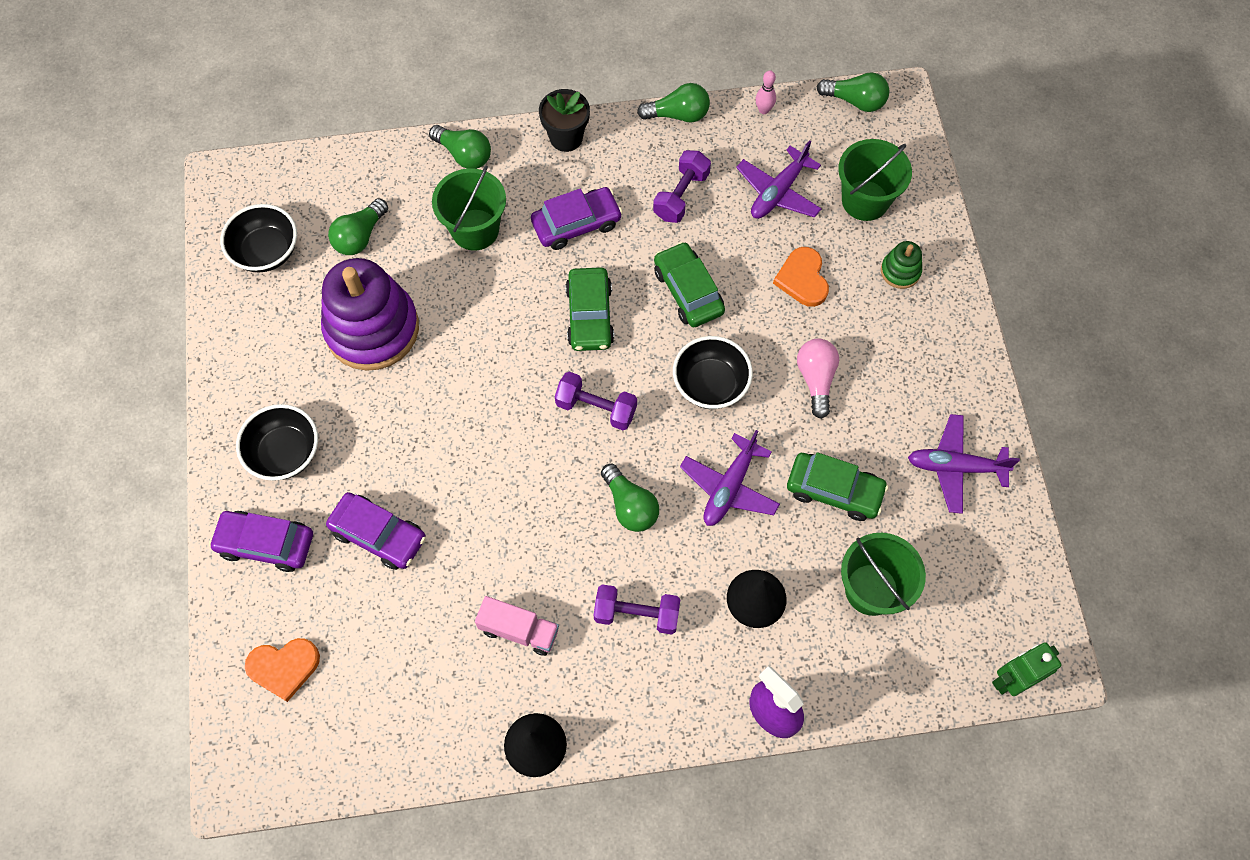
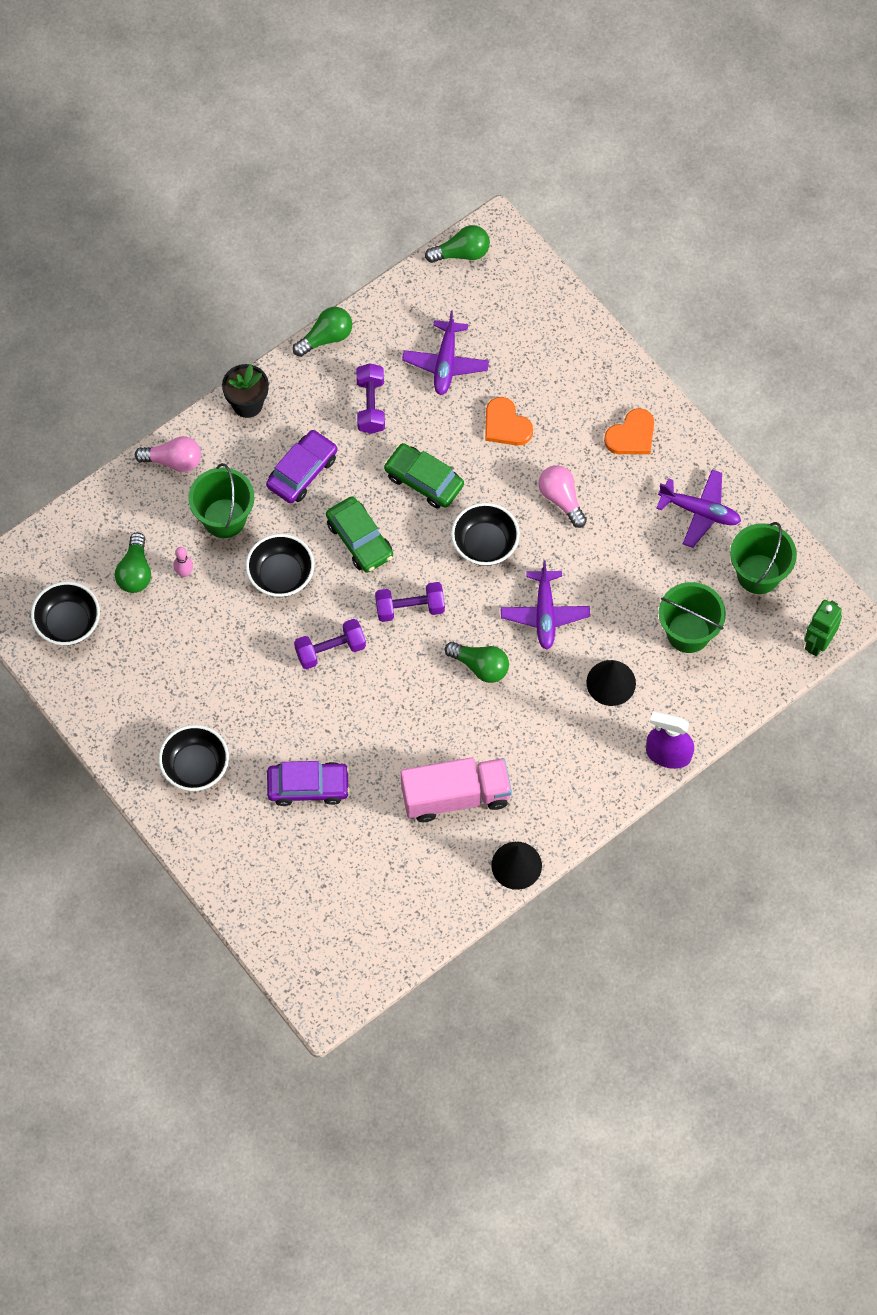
camera: 30 degrees left, 0 degrees up
purple car [209,511,313,572] -> none
orange heart [245,638,320,702] -> orange heart moved to [604,408,654,454]
purple stacking toy [321,258,419,371] -> none
green light bulb [429,125,491,169] -> pink light bulb [135,436,201,472]
pink truck [475,596,559,656] -> pink truck [401,757,512,822], size x1.65
purple dumbbell [594,584,681,635] -> purple dumbbell moved to [294,619,366,670]
pink bowling pin [756,70,776,114] -> pink bowling pin moved to [174,547,193,577]
green car [787,452,888,521] -> none
green bucket [838,139,912,221] -> green bucket moved to [730,522,797,594]
green stacking toy [881,241,922,289] -> none
purple plane [908,414,1020,514] -> purple plane turned 135 degrees counterclockwise [656,470,741,548]
none -> black bowl [246,534,314,597]

